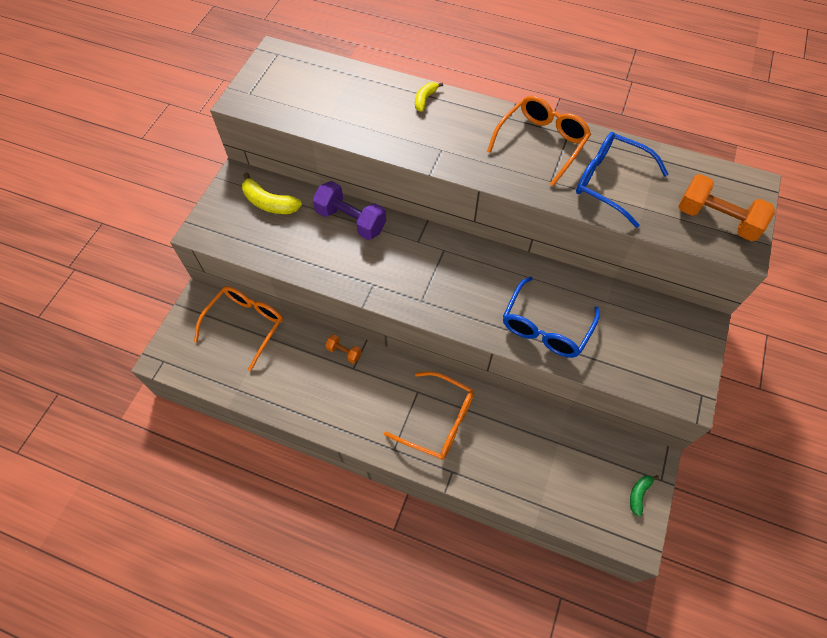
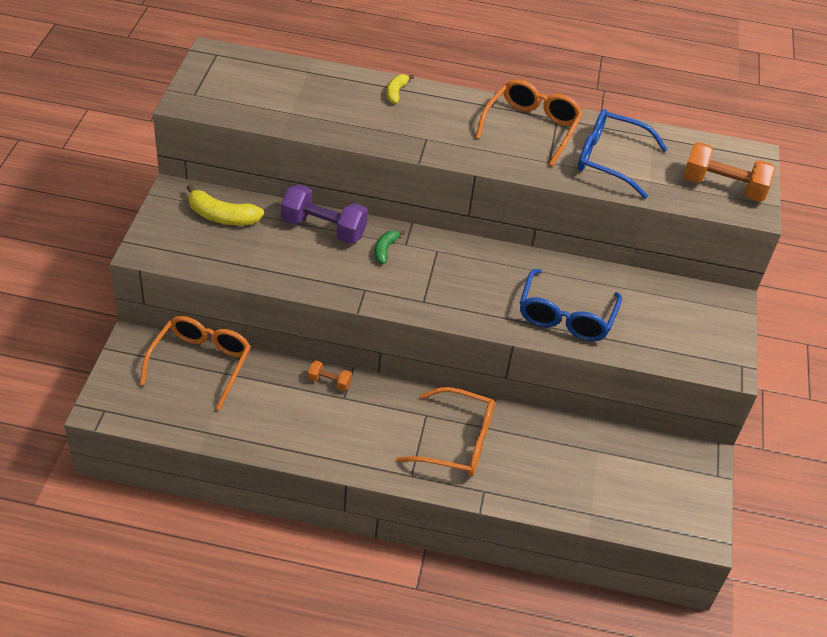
camera: 15 degrees left, 15 degrees down
green banana [630,475,659,517] -> green banana moved to [375,230,405,264]

